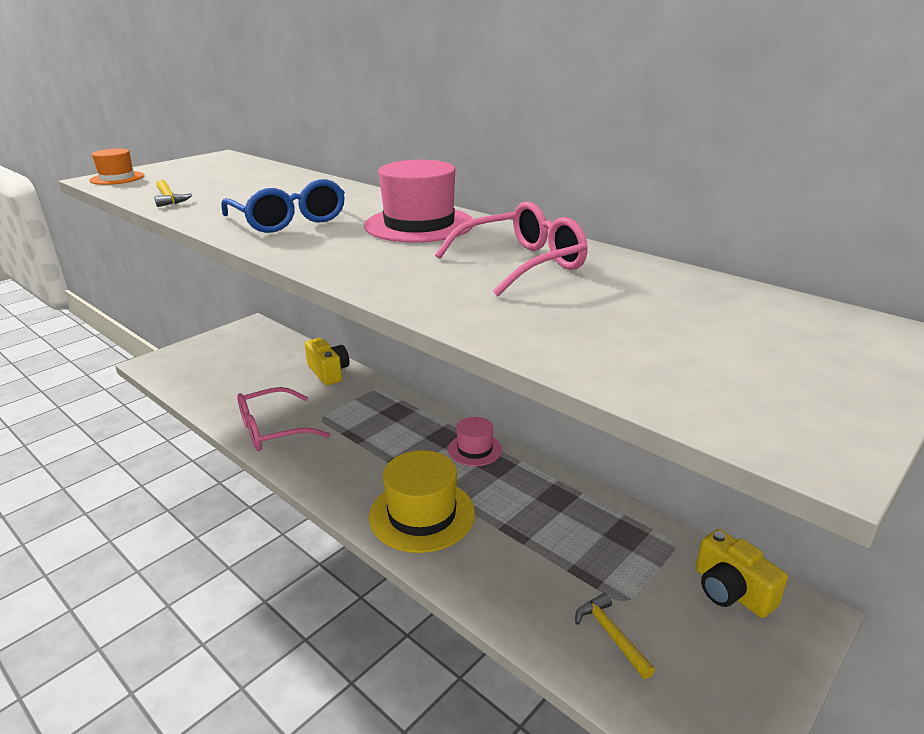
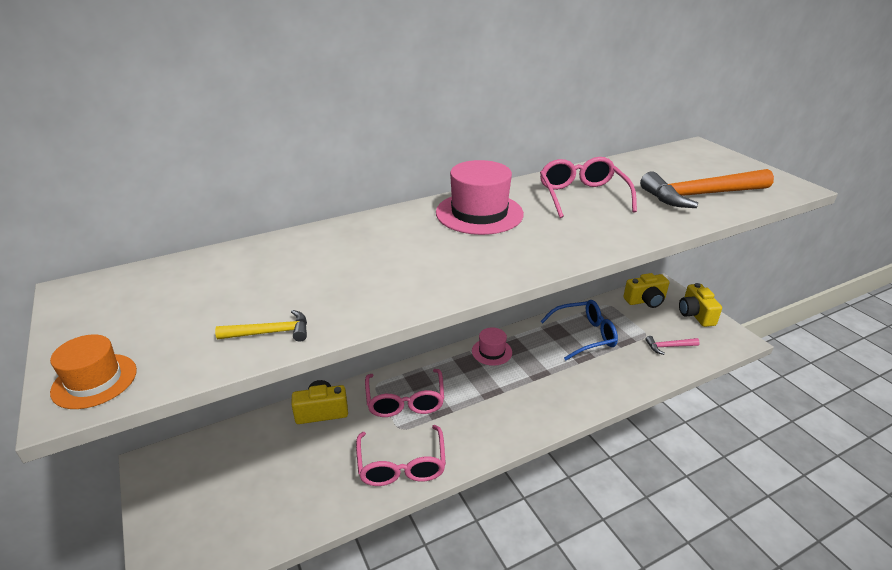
camera: 70 degrees left, 5 degrees up
blue glasses [221,179,345,233] -> blue glasses moved to [540,300,618,361]
yellow hat [369,450,475,553] -> none
yellow hammer [575,593,655,679] -> pink hammer [645,336,700,355]
none -> pink glasses [365,369,444,417]
none -> orange hammer [640,169,774,208]
none -> yellow camera [679,283,722,327]

